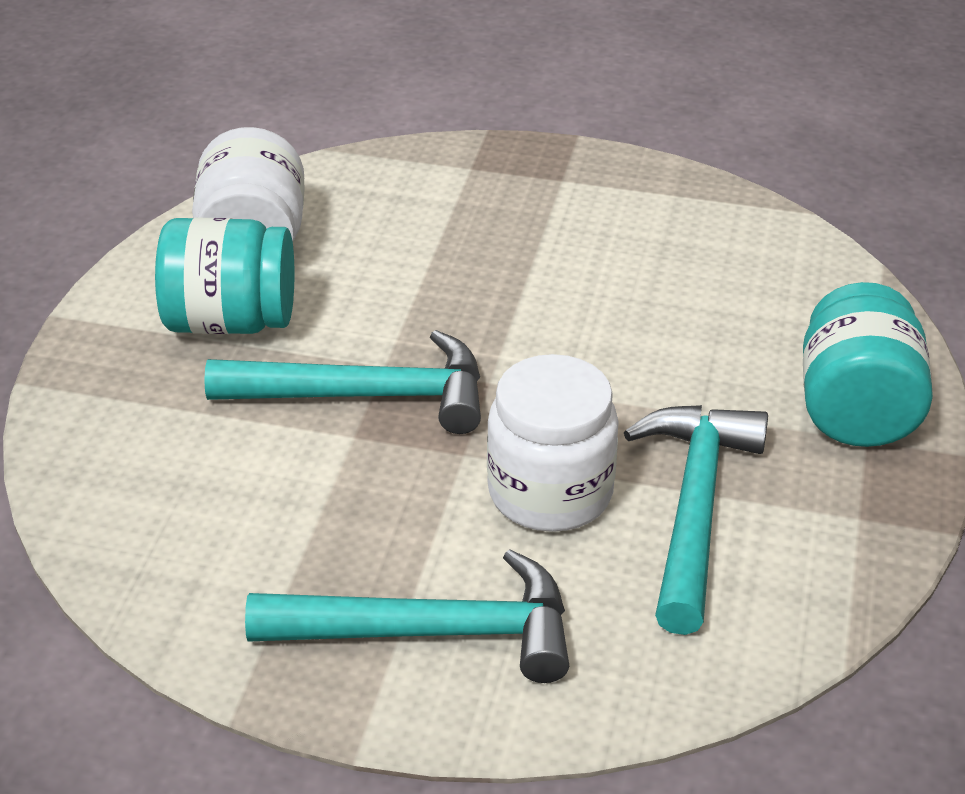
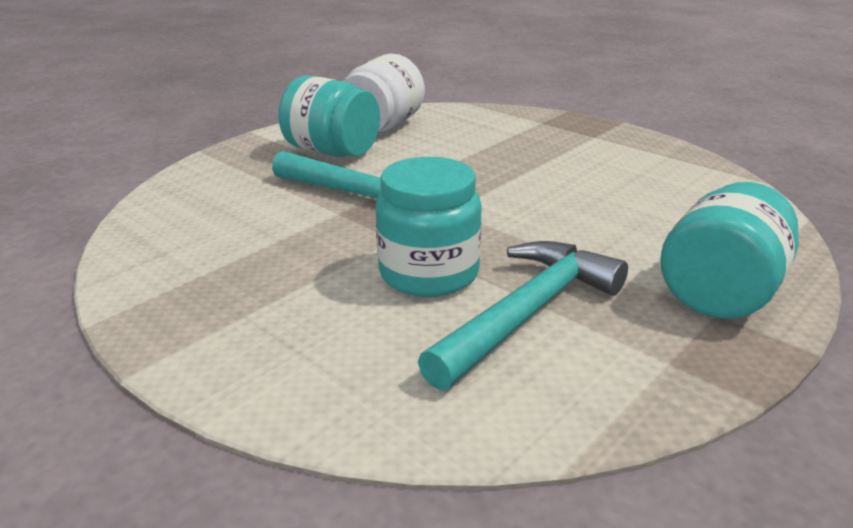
camera: 30 degrees right, 10 degrees down
turquoise hammer [245,549,569,683] -> none
white jar [487,354,619,532] -> turquoise jar [376,157,482,297]

